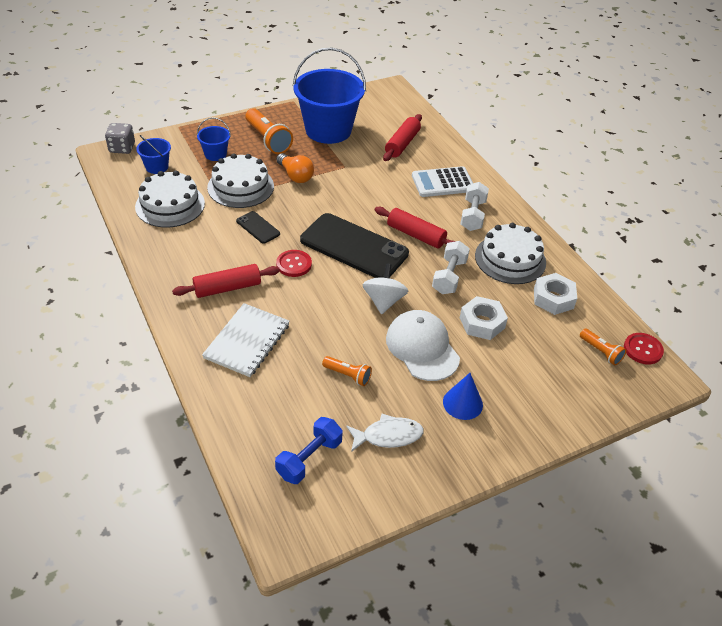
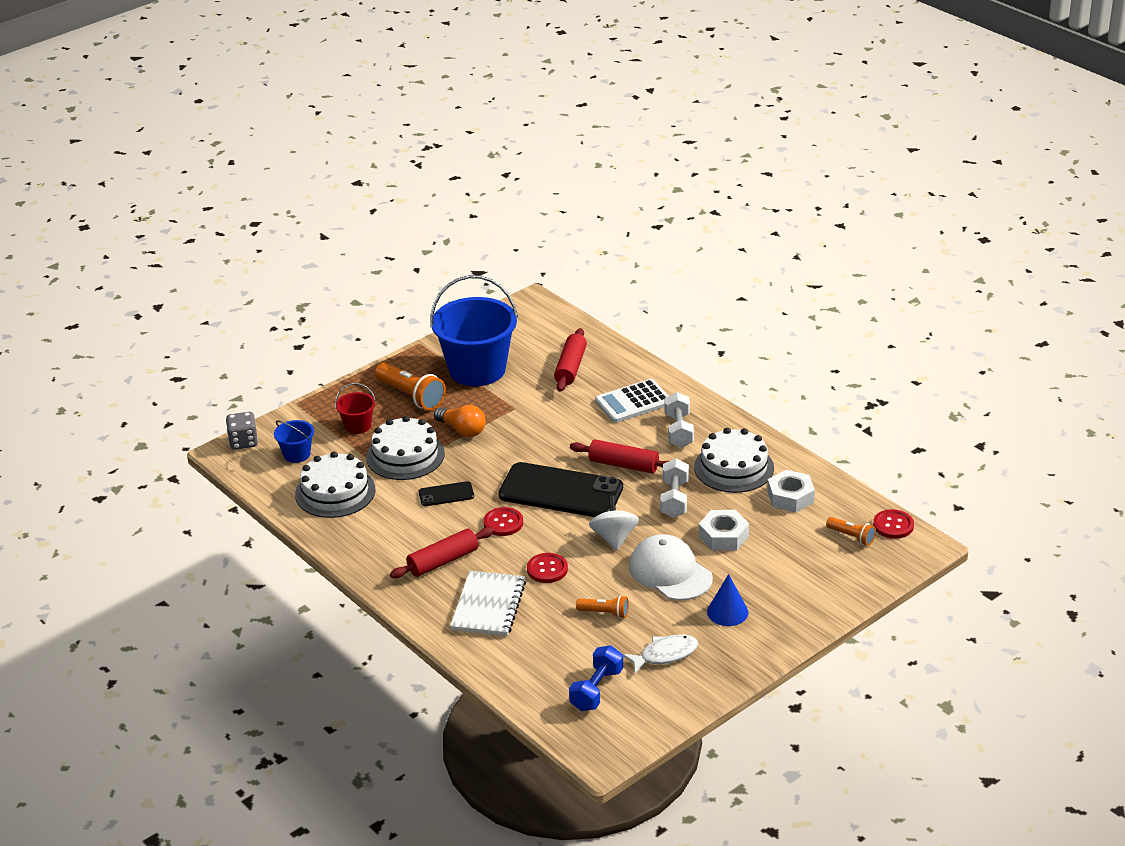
camera: 10 degrees left, 10 degrees down
blue bucket [197,117,231,161] -> red bucket [335,383,376,434]
black phone [236,211,280,244] -> black phone turned 45 degrees counterclockwise [419,481,474,506]
none -> red button [527,553,568,583]

